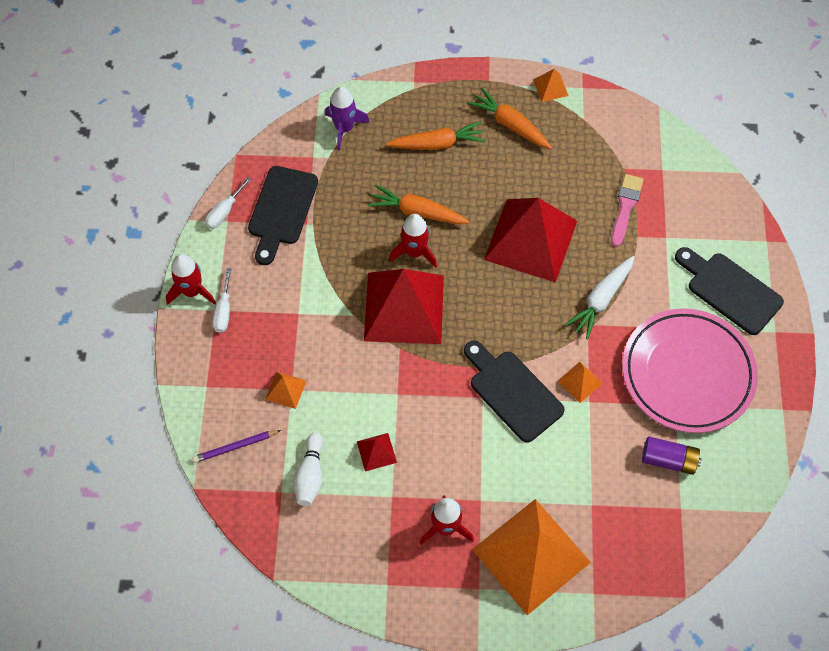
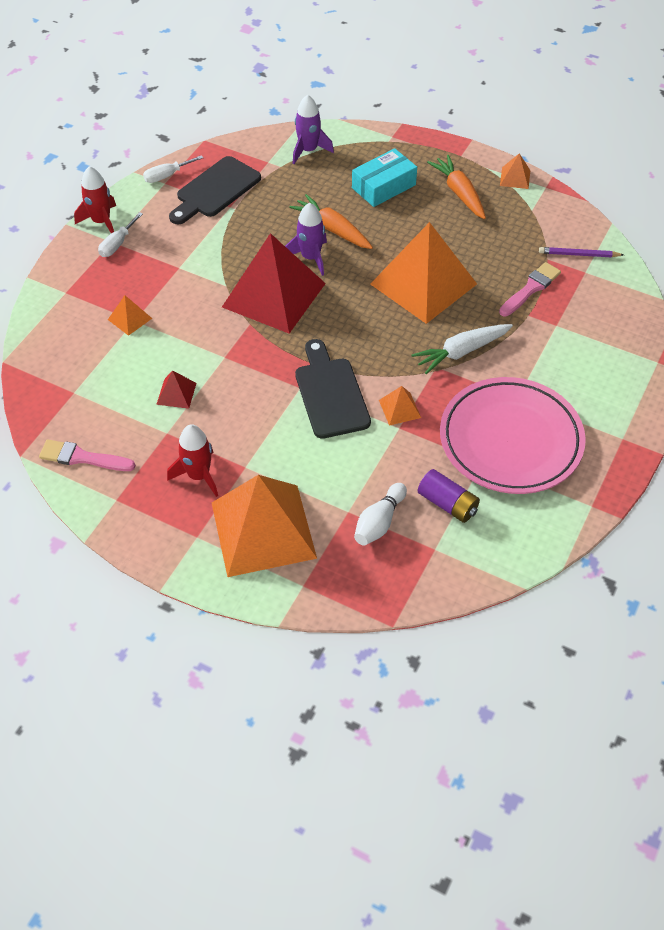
camera: 25 degrees right, 10 degrees down
purple pencil [192,430,281,463] -> purple pencil moved to [539,247,624,257]
white bowling pin [294,432,323,506] -> white bowling pin moved to [354,483,407,546]
orange carrot [386,121,486,150] -> turquoise box [352,148,417,207]
red rocket [389,214,437,268] -> purple rocket [285,203,327,276]
red pyramid [484,198,577,283] -> orange pyramid [370,222,477,324]
black cutting board [675,247,784,335] -> none
none -> pink brush [39,439,136,471]

